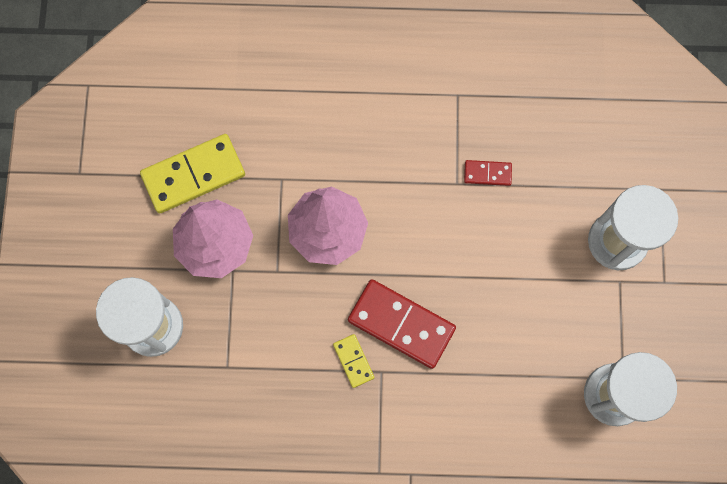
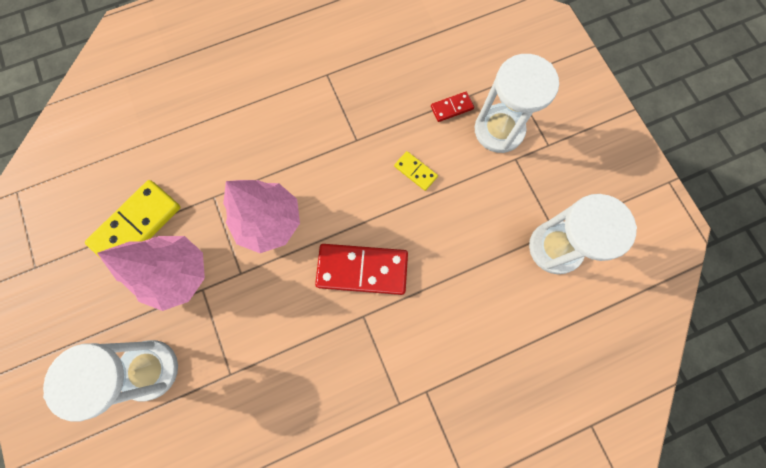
camera: 25 degrees left, 0 degrees up
yellow domino [333,334,375,388] -> yellow domino moved to [394,151,438,191]
red domino [464,160,512,186] -> red domino moved to [431,92,474,122]

